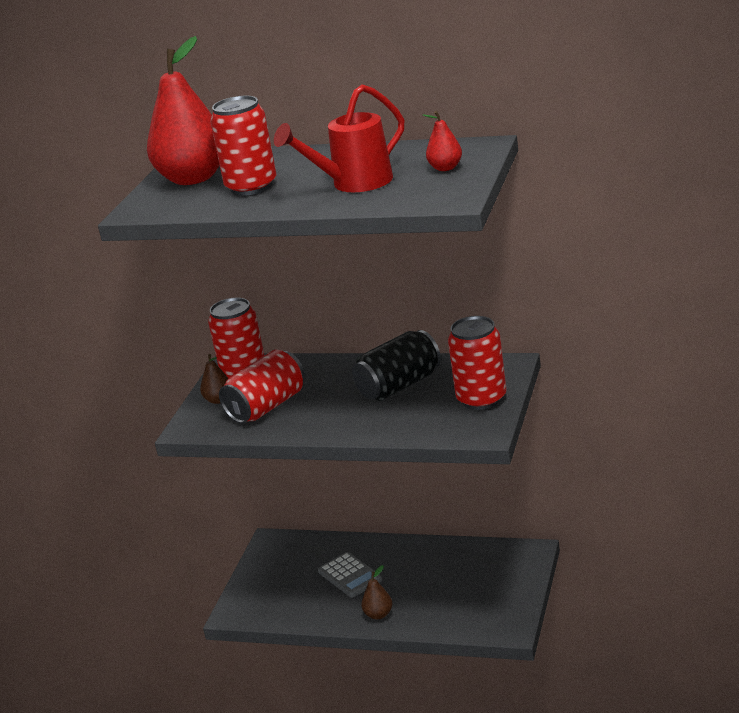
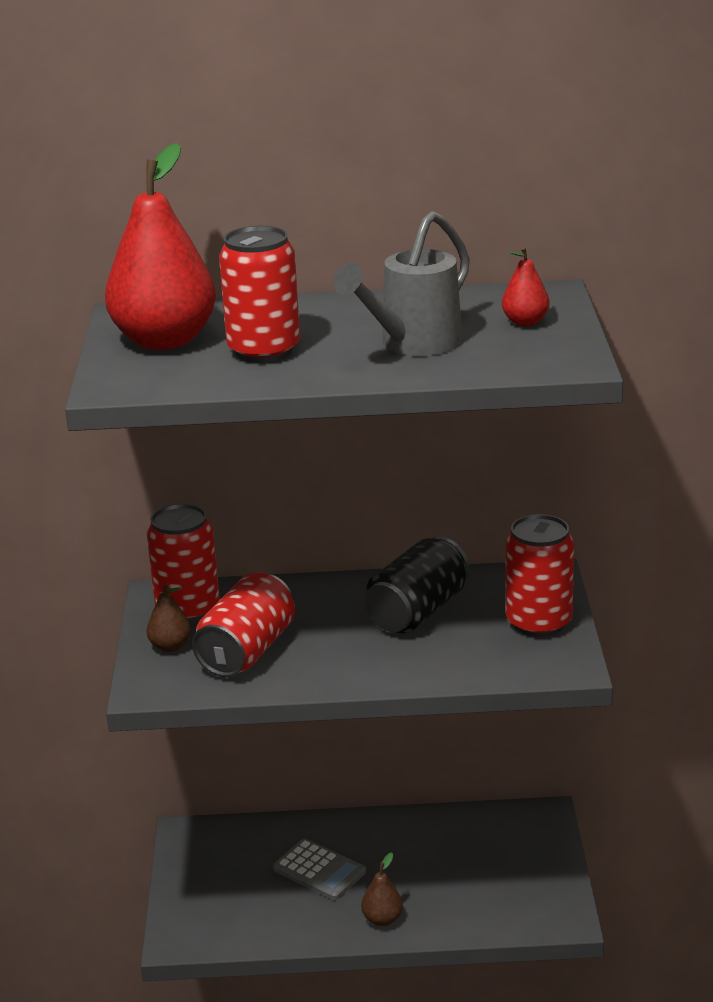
camera: 20 degrees left, 0 degrees up
red watering can [274,84,404,192] -> grey watering can [333,211,470,356]

